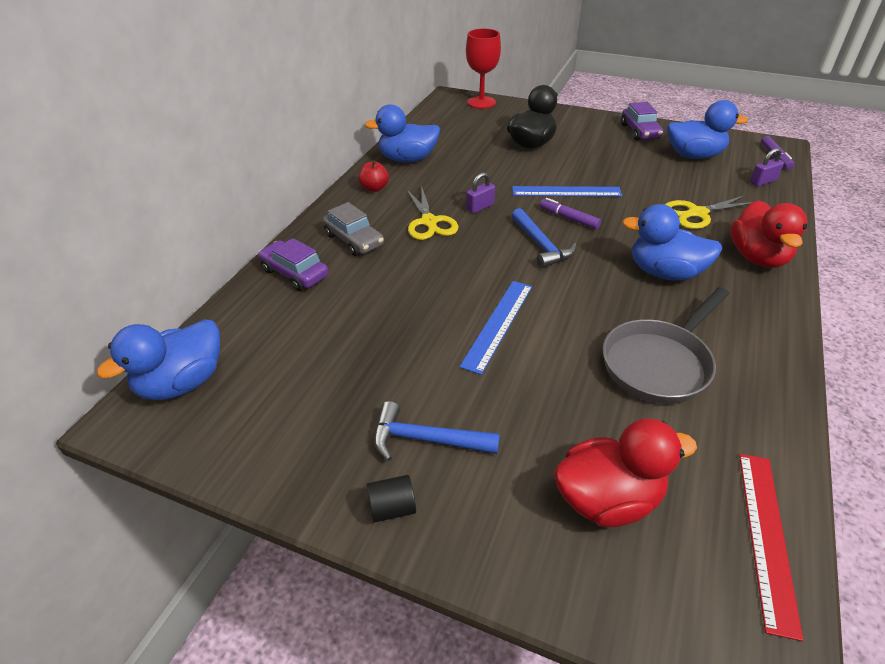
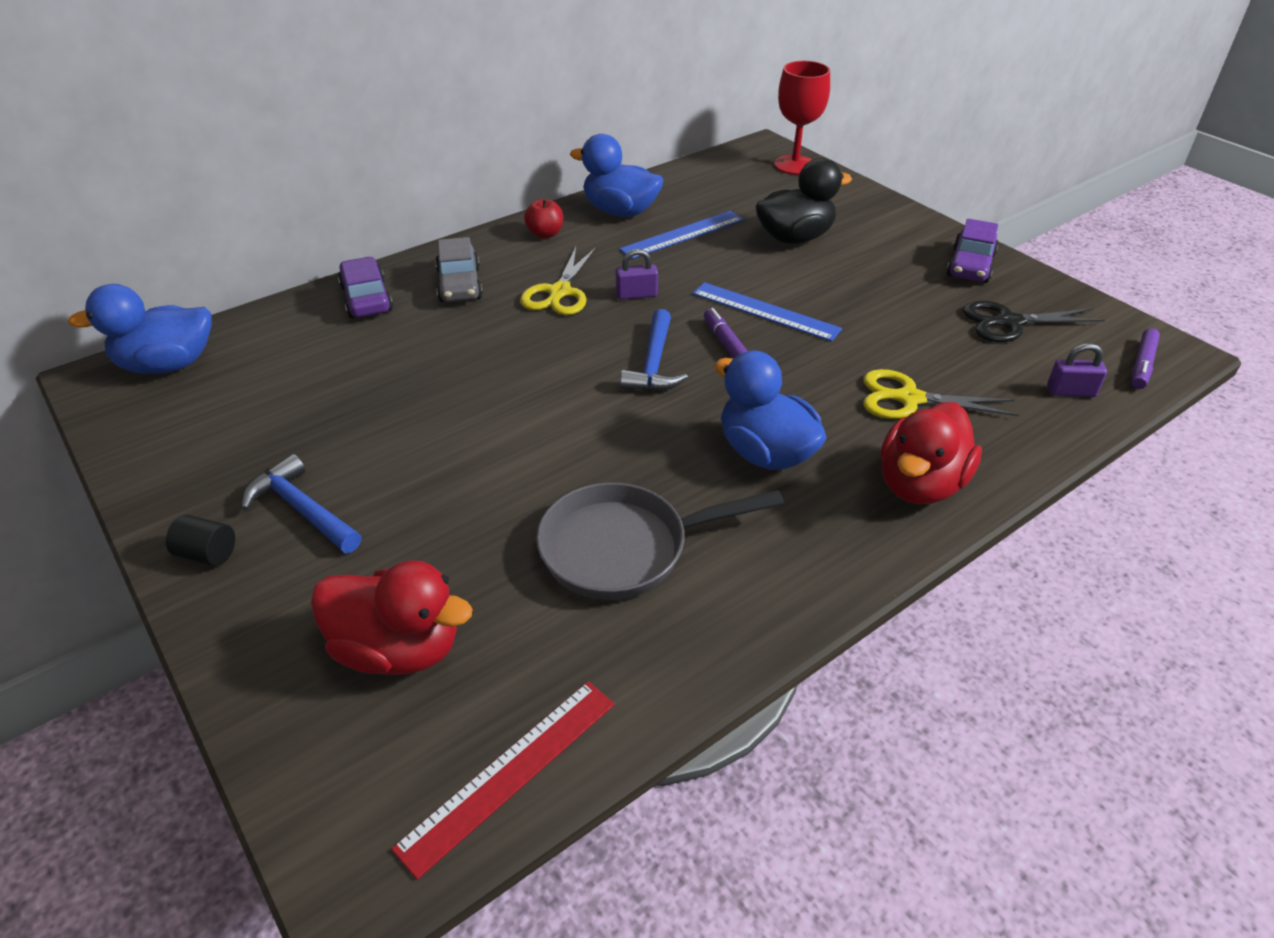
camera: 30 degrees right, 0 degrees up
blue ruler [459,281,532,375] -> blue ruler moved to [619,211,744,259]
blue duck [667,100,748,159] -> black scissors [963,301,1105,342]

